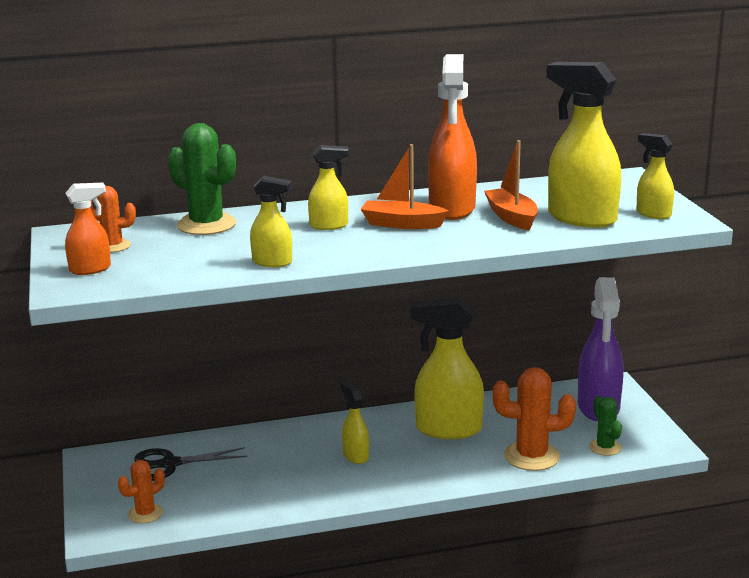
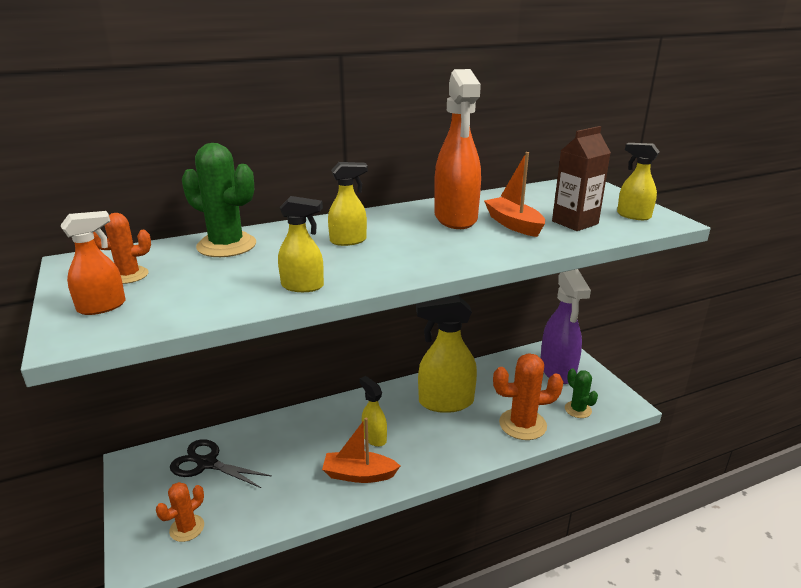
camera: 10 degrees left, 5 degrees up
black scissors [134,447,247,481] -> black scissors turned 45 degrees clockwise [170,439,272,488]
orange boat [360,144,449,229] -> orange boat moved to [322,418,400,483]
yellow spray bottle [546,62,621,228] -> brown carton [552,126,611,231]

